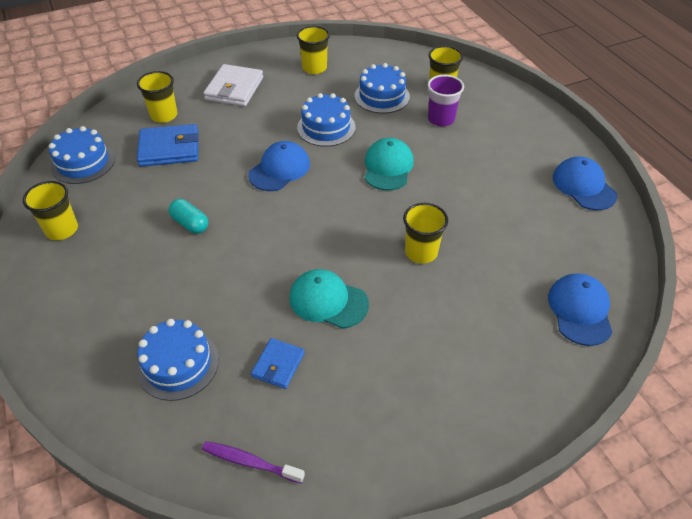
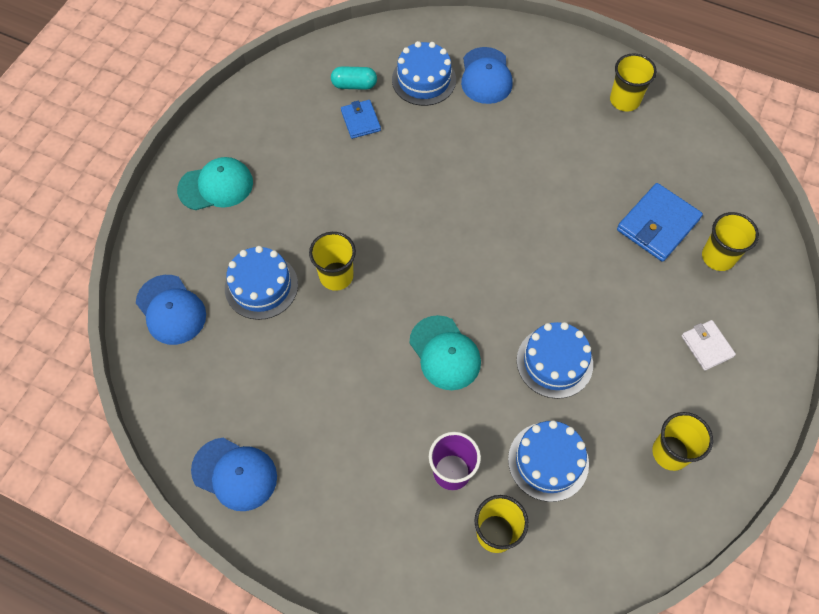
camera: 140 degrees right, 15 degrees up
blue cake [49,126,115,184] -> blue cake moved to [225,246,298,320]
turquoise capsule [168,199,208,234] -> turquoise capsule moved to [331,66,377,90]
purple toothbrush [202,441,305,484] -> none
white wallet [203,64,263,106] -> white wallet [681,320,736,371], size x0.59
blue cap [248,141,310,191] -> blue cap moved to [461,47,513,104]
turquoise cap [289,269,369,329] -> turquoise cap moved to [177,157,253,210]

